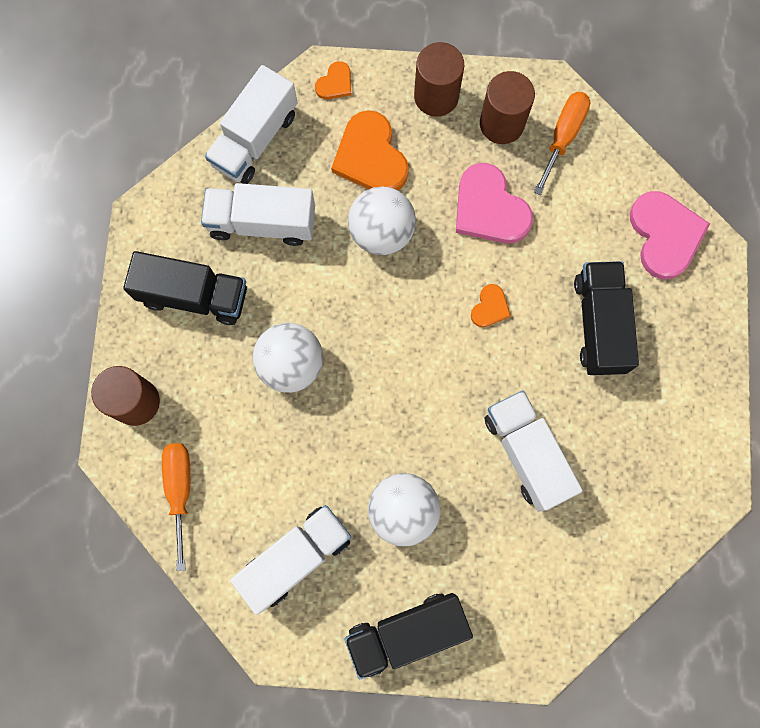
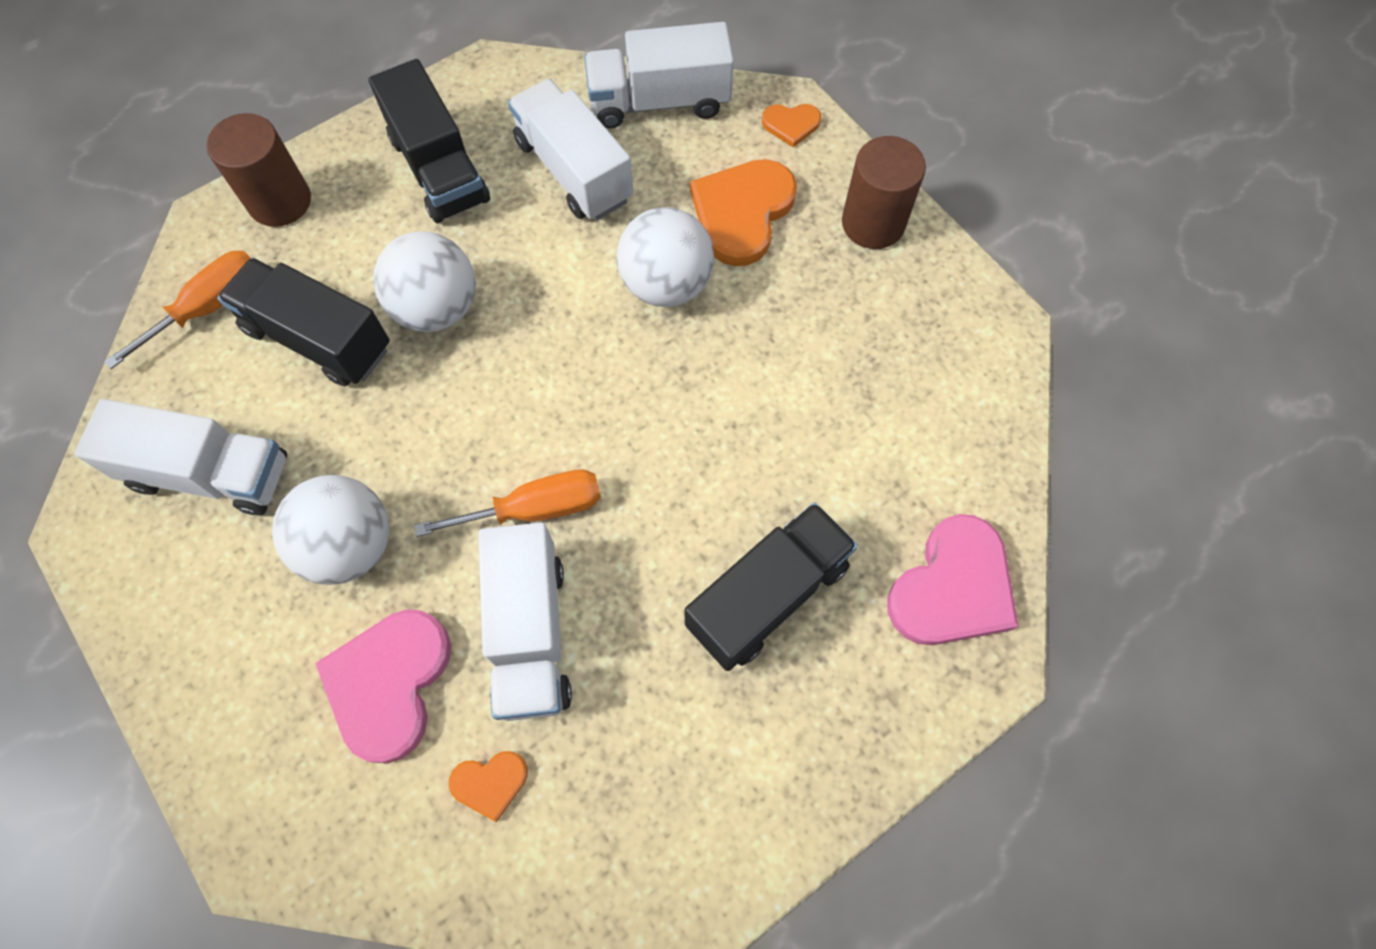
camera: 50 degrees right, 10 degrees down
black truck [345,593,473,679] -> black truck moved to [217,258,390,386]
pink heart [456,163,533,243] -> pink heart moved to [315,610,451,763]
orange heart [471,284,511,327] -> orange heart moved to [449,751,528,822]
brown cylinder [480,71,535,144] -> none
white truck [485,391,583,512] -> white truck turned 150 degrees clockwise [478,522,572,721]
orange screwdriver [534,92,591,195] -> orange screwdriver moved to [414,470,601,537]

